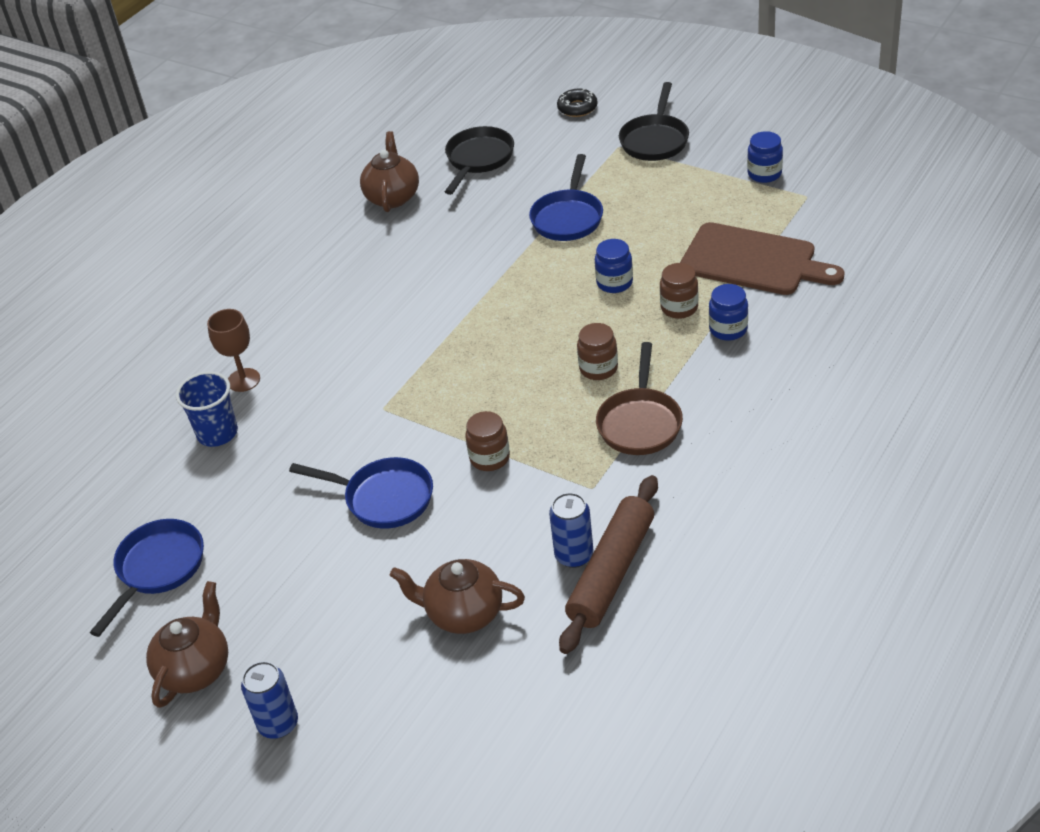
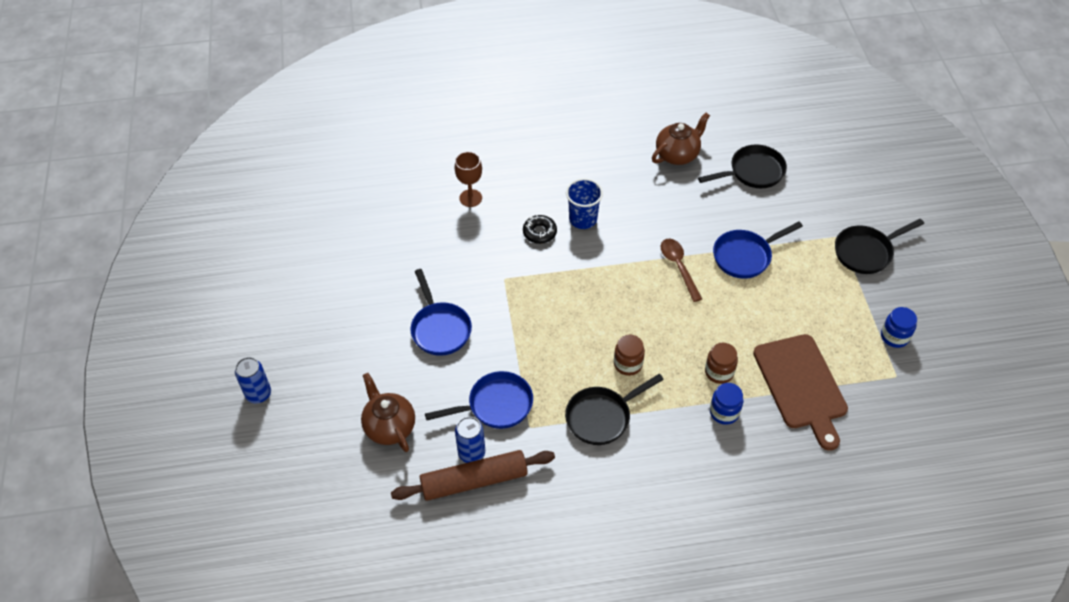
camera: 45 degrees right, 10 degrees up
blue pan [90,519,204,637] -> blue pan moved to [425,371,533,429]
brown teapot [146,581,228,708] -> none
blue cup [176,371,238,447] -> blue cup moved to [566,178,603,229]
brown jar [465,411,510,471] -> none
black donut [557,89,598,117] -> black donut moved to [523,215,557,244]
blue jar [595,239,633,293] -> none
brown pan [596,342,683,455] -> black pan [565,374,664,445]
none -> brown spoon [661,238,702,302]

